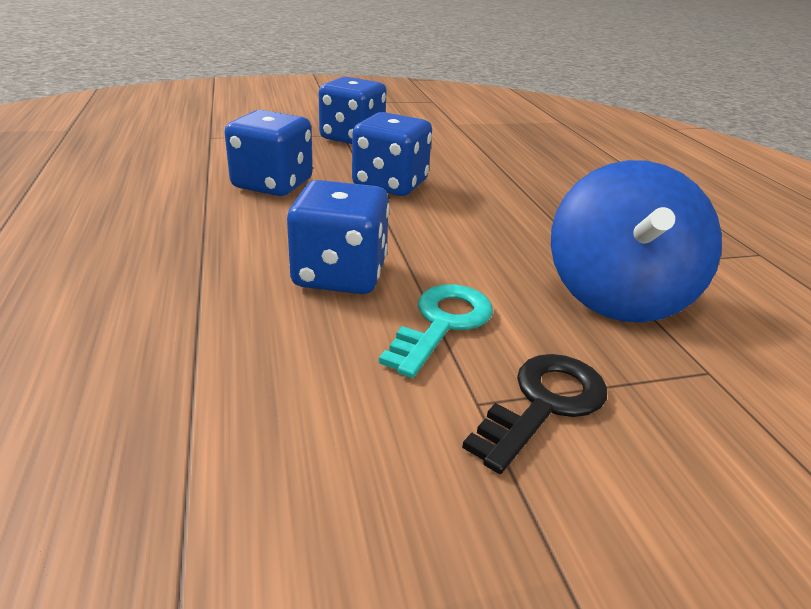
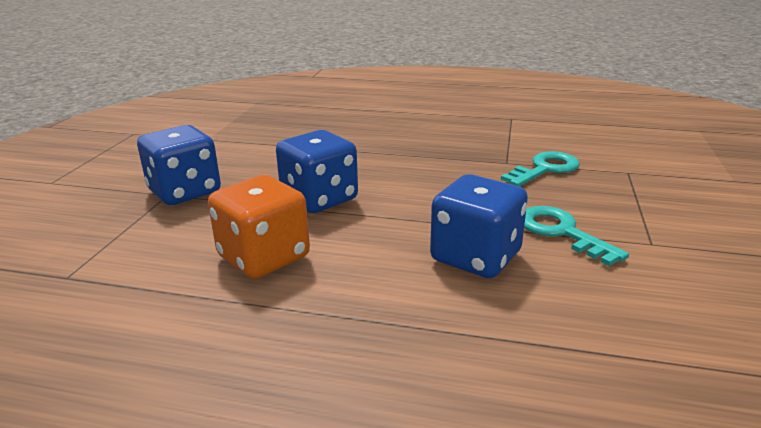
camera: 60 degrees left, 5 degrees down
blue dice [225,110,313,196] -> orange dice [208,175,310,279]
black key [462,354,607,474] -> none
blue spinning top [551,160,722,323] -> turquoise key [501,151,580,186]

